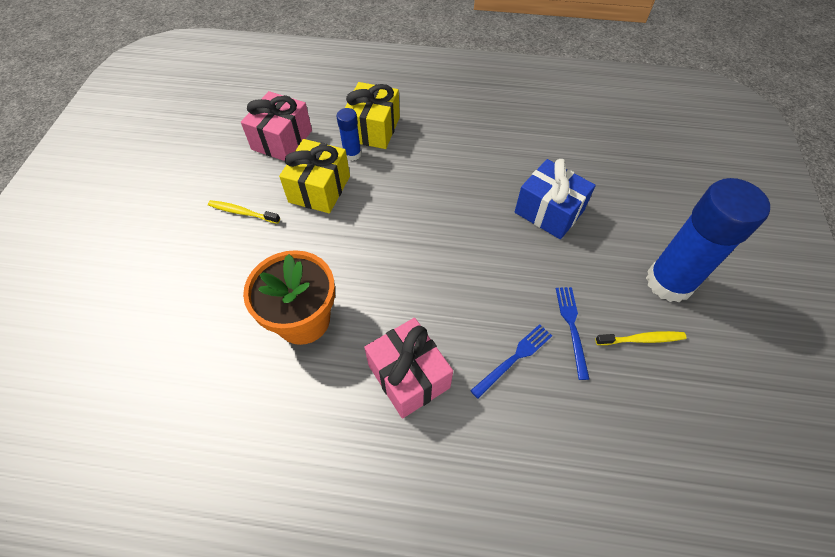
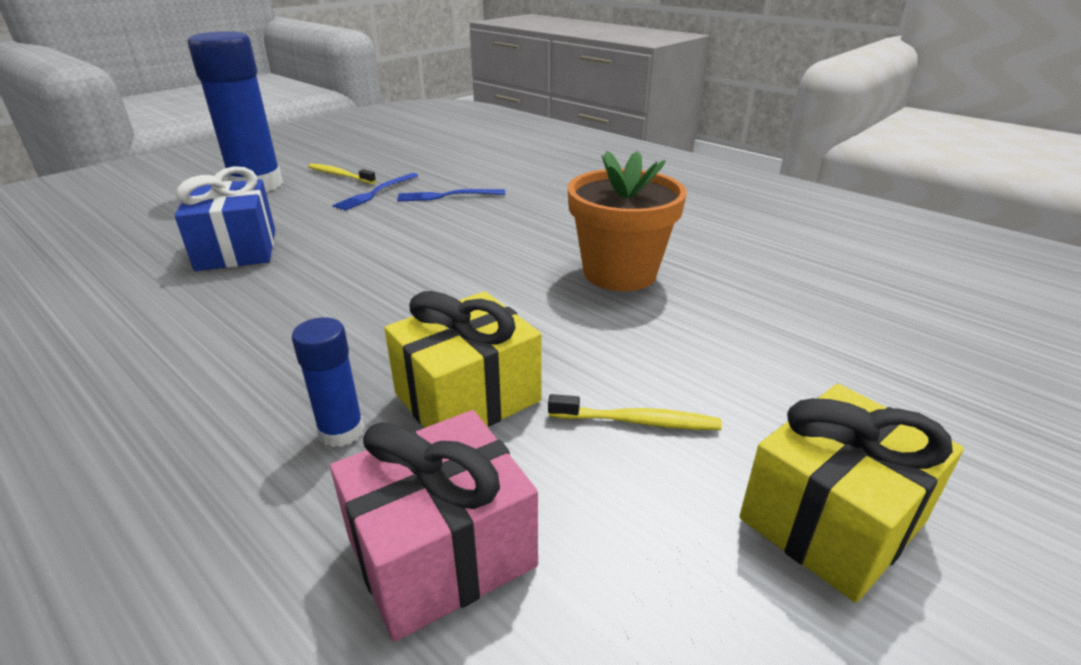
camera: 145 degrees left, 25 degrees down
yellow toothbrush [208,200,280,224] -> yellow toothbrush turned 45 degrees counterclockwise [548,394,722,430]
yellow gift [345,82,400,149] -> yellow gift moved to [739,384,964,603]
pink gift [364,318,453,418] -> none

